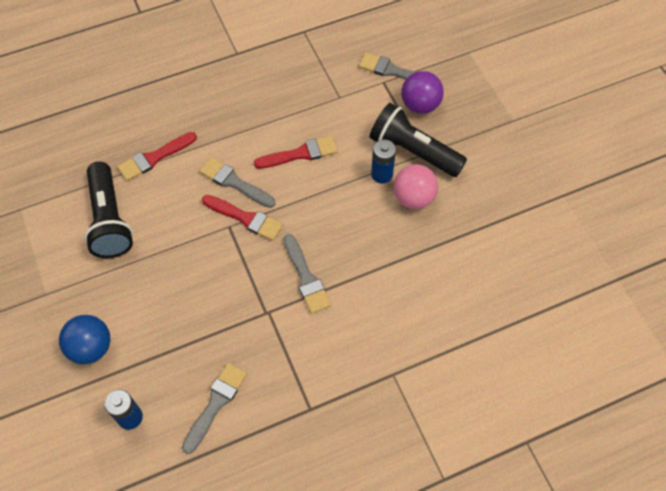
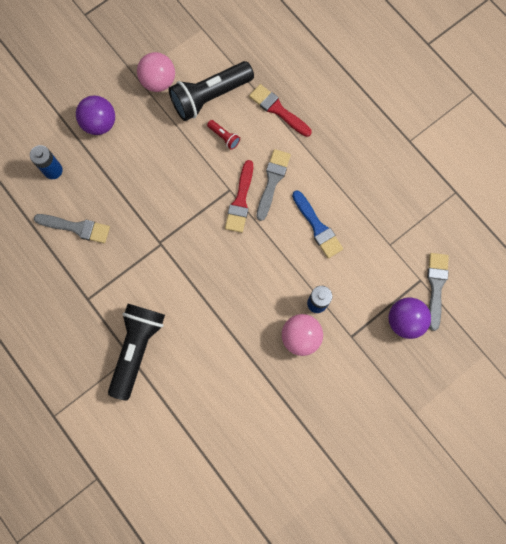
camera: 75 degrees right, 15 degrees up
blue ball [59,315,110,364] -> purple ball [76,95,115,135]
red brush [254,136,338,169] -> blue brush [292,190,343,258]
grey brush [284,234,331,314] -> none
black flashlight [369,103,467,177] -> black flashlight moved to [108,304,165,400]
none -> pink ball [137,52,175,92]
none -> red flashlight [207,120,240,150]

